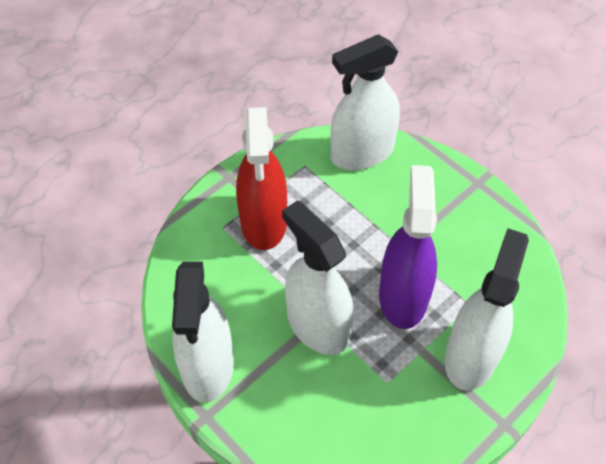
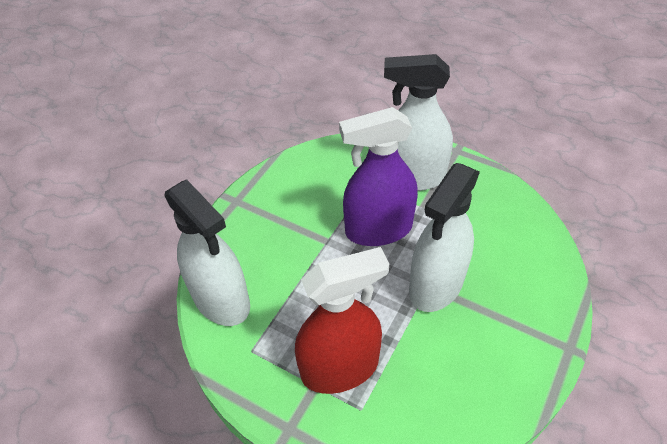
camera: 105 degrees left, 5 degrees down
white spray bottle [172,262,234,403] -> none

